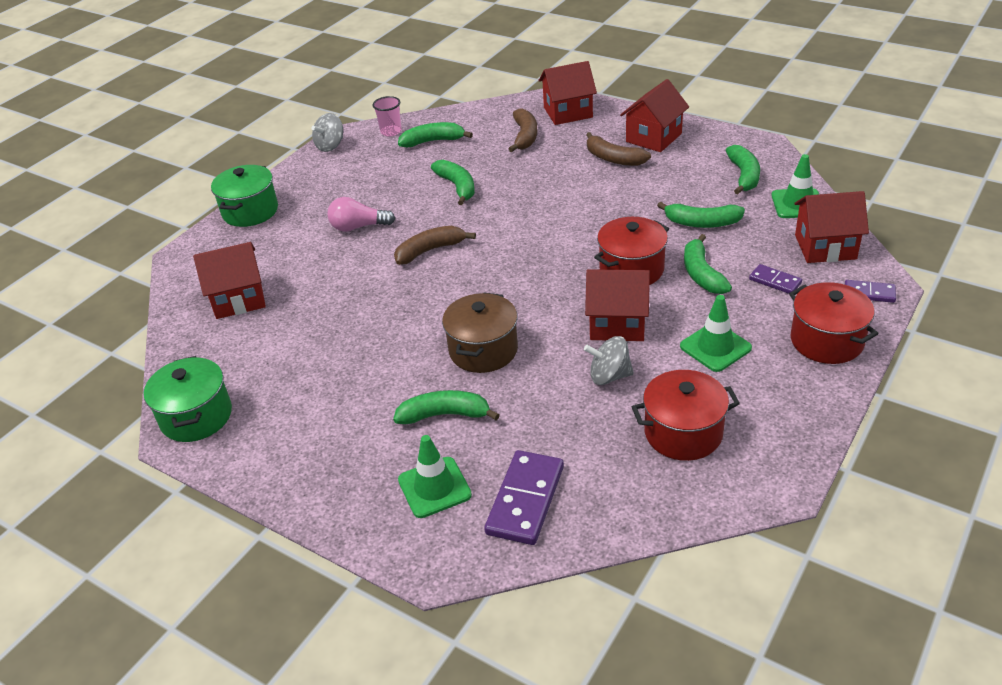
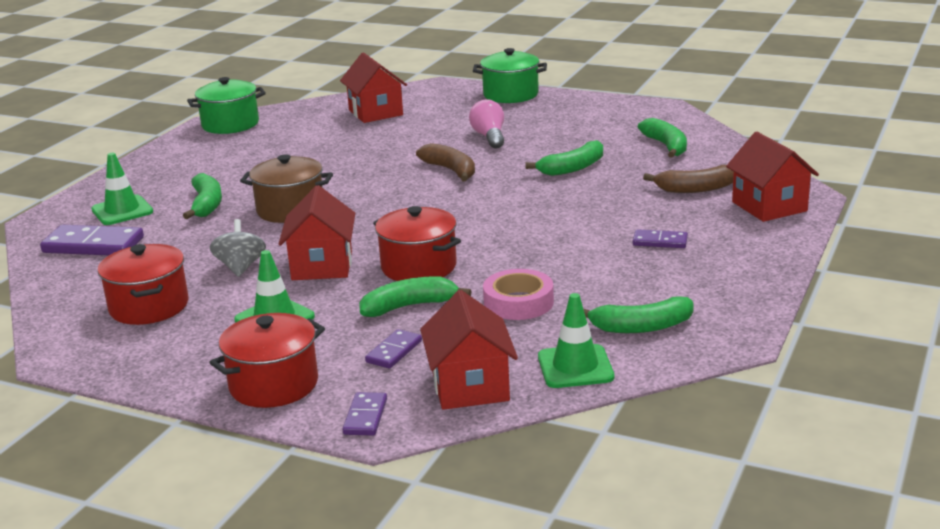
camera: 80 degrees right, 15 degrees down
grey spinning top [311,113,343,152] -> none
pink cup [373,96,402,136] -> none
brown banana [586,132,651,166] -> purple domino [633,229,688,248]
red house [620,79,689,152] -> none
green banana [657,202,745,228] -> pink tape [483,269,554,320]

